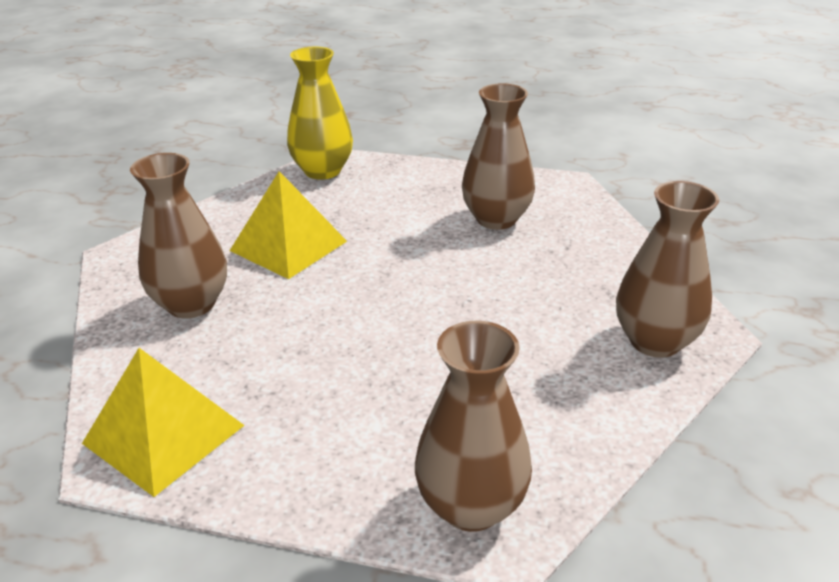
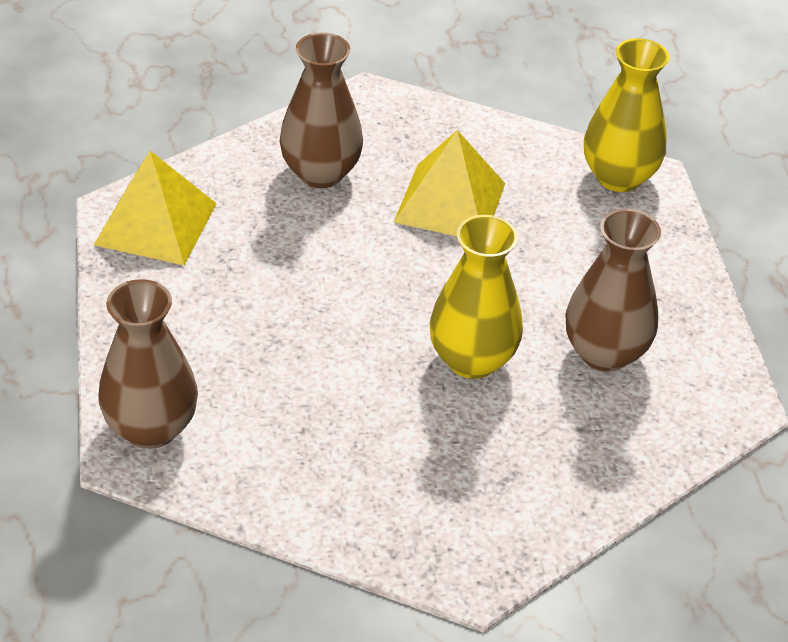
camera: 65 degrees right, 10 degrees up
brown vase [616,181,719,358] -> none
none -> yellow vase [429,215,523,379]

